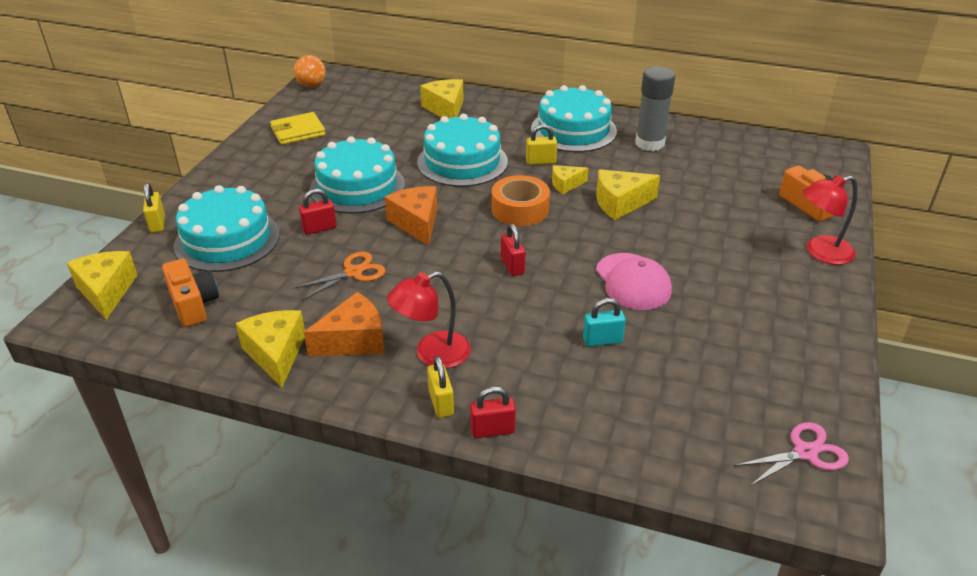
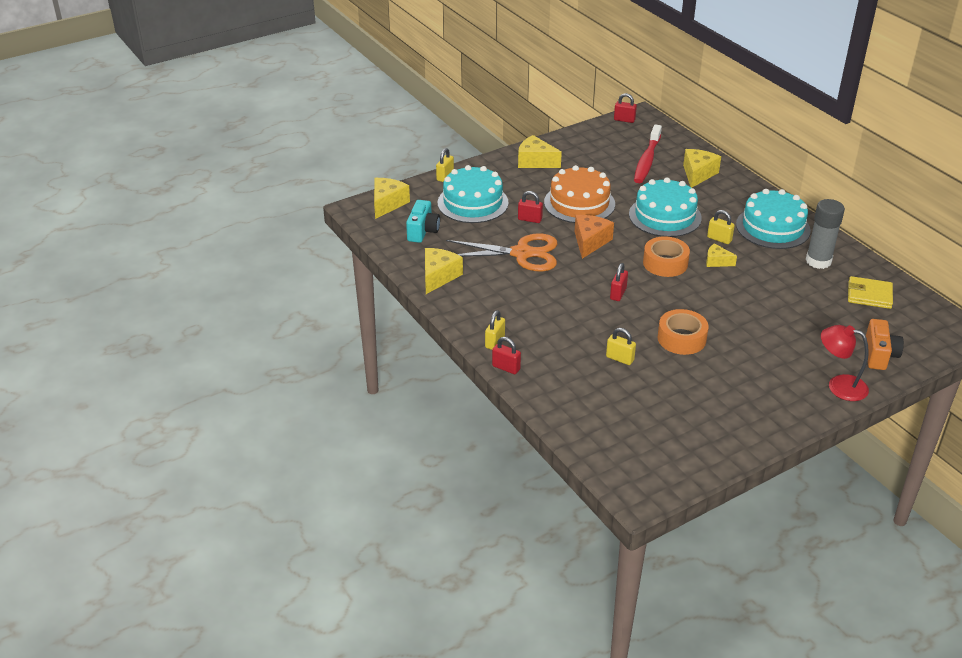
camera: 40 degrees right, 0 degrees up
orange camera [162,259,219,327] -> turquoise camera [406,200,440,243]
yellow wallet [270,112,326,145] -> yellow wallet moved to [848,276,893,309]
orange scissors [292,252,386,301] -> orange scissors [446,233,557,271], size x1.80
orange ball [294,55,326,88] -> red padlock [614,93,637,123]
orange cheese [304,292,384,356] -> none
turquoise cake [310,136,405,214] -> orange cake [544,165,615,223]
red lamp [387,271,471,368] -> none
turquoise padlock [583,298,626,347] -> yellow padlock [606,328,636,365]
yellow cheese [596,169,660,220] -> yellow cheese moved to [518,135,562,168]
pink cap [596,253,672,310] -> orange tape [658,309,709,355]
pink scissors [734,422,849,487] -> none
none -> red toothbrush [634,125,662,183]

